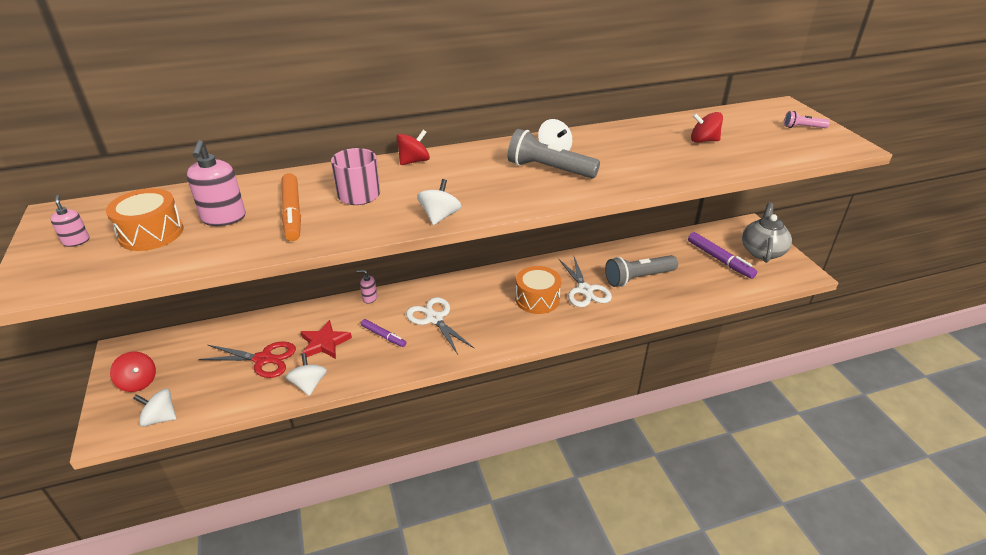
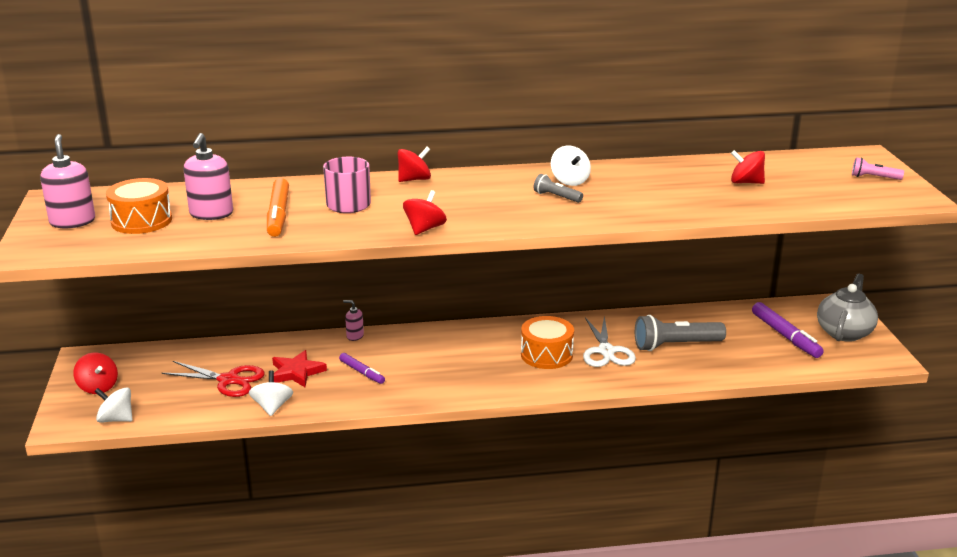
camera: 10 degrees right, 10 degrees down
pink soap dispenser [50,195,89,247] -> pink soap dispenser [40,134,95,228], size x1.85
white scissors [406,297,475,355] -> none
white spinning top [417,179,461,225] -> red spinning top [403,190,447,235]
grey flashlight [507,129,600,178] -> grey flashlight [533,174,583,203], size x0.51

